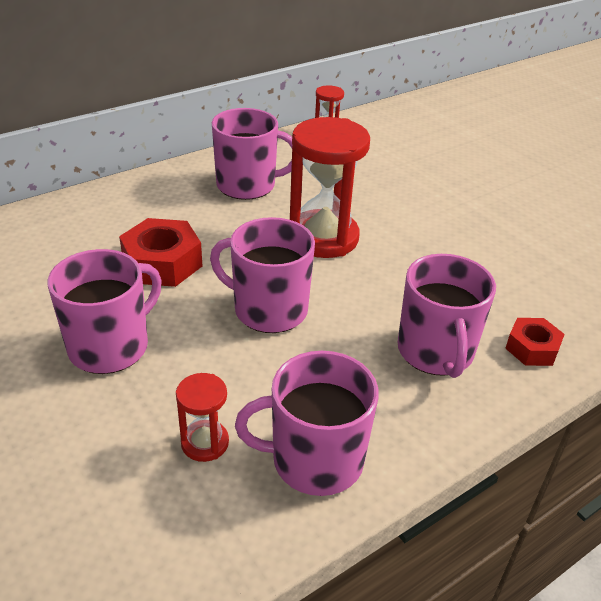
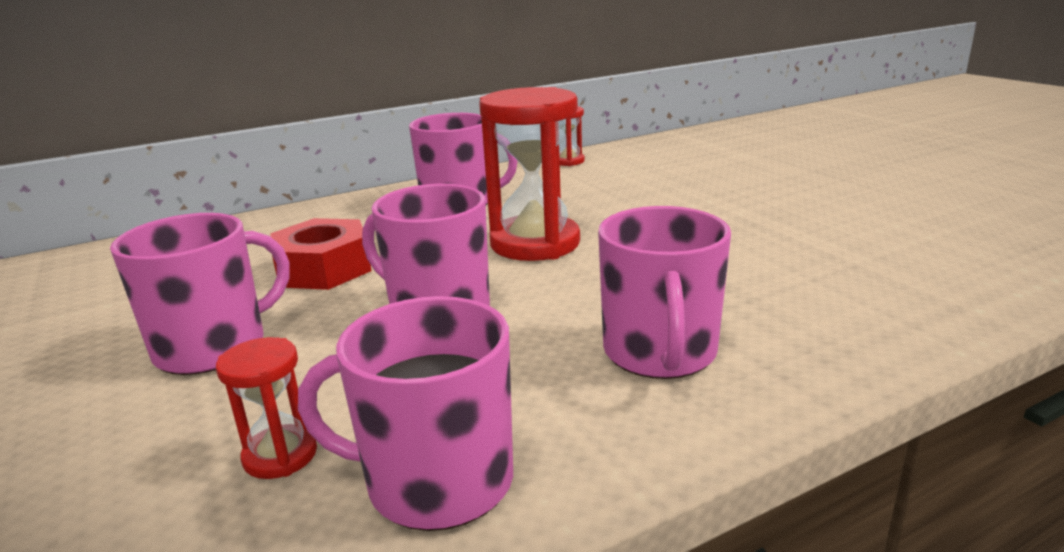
camera: 10 degrees right, 15 degrees down
red nut [505,318,565,366] -> none

